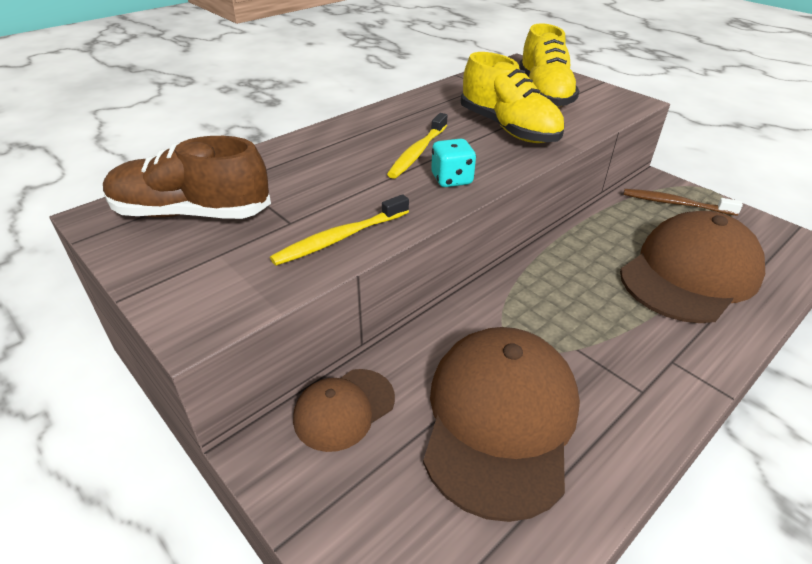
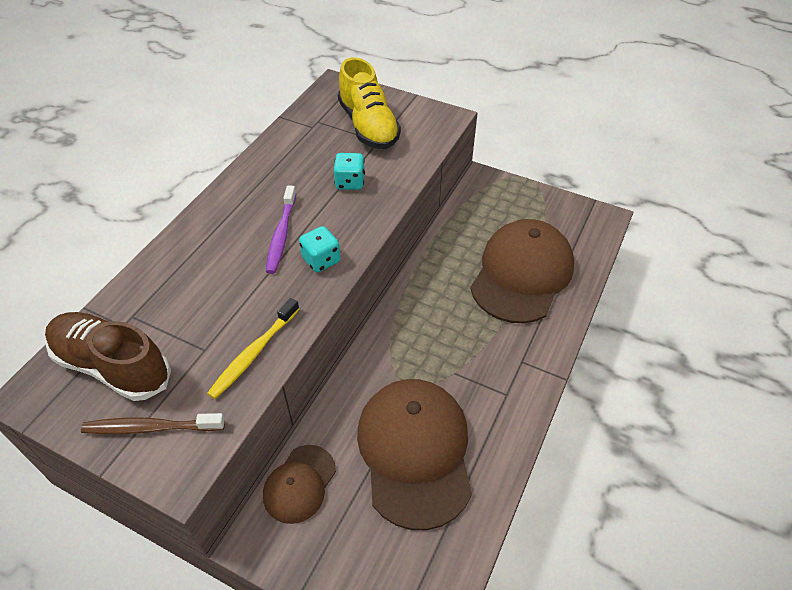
camera: 20 degrees left, 10 degrees up
brown shoe [103,136,271,219] -> brown shoe turned 45 degrees clockwise [45,312,171,401]
yellow toothbrush [387,113,448,179] -> purple toothbrush [266,185,296,274]
yellow shoe [461,52,564,143] -> turquoise dice [334,153,365,190]
brown toothbrush [623,189,743,216] -> brown toothbrush moved to [81,413,225,434]

